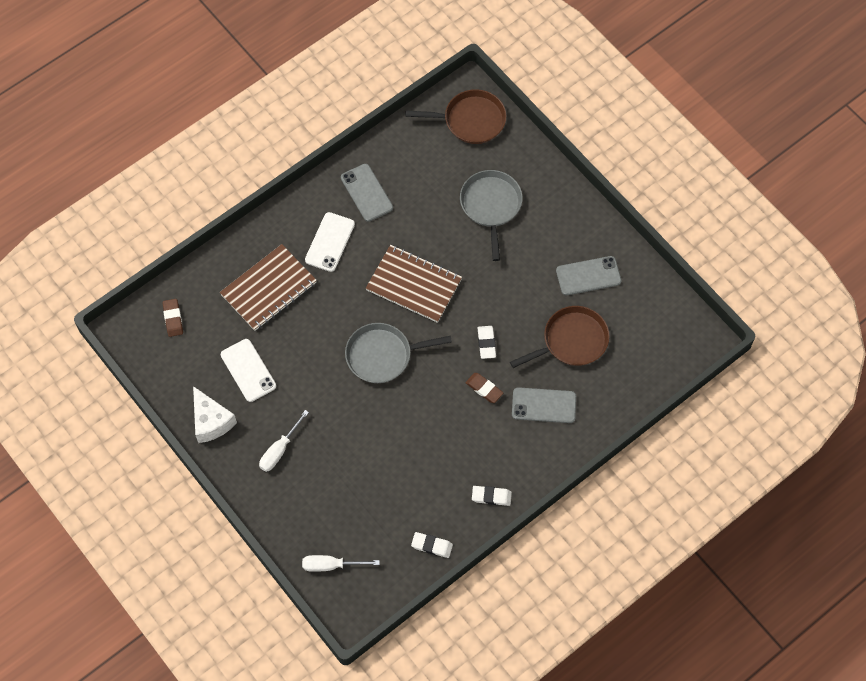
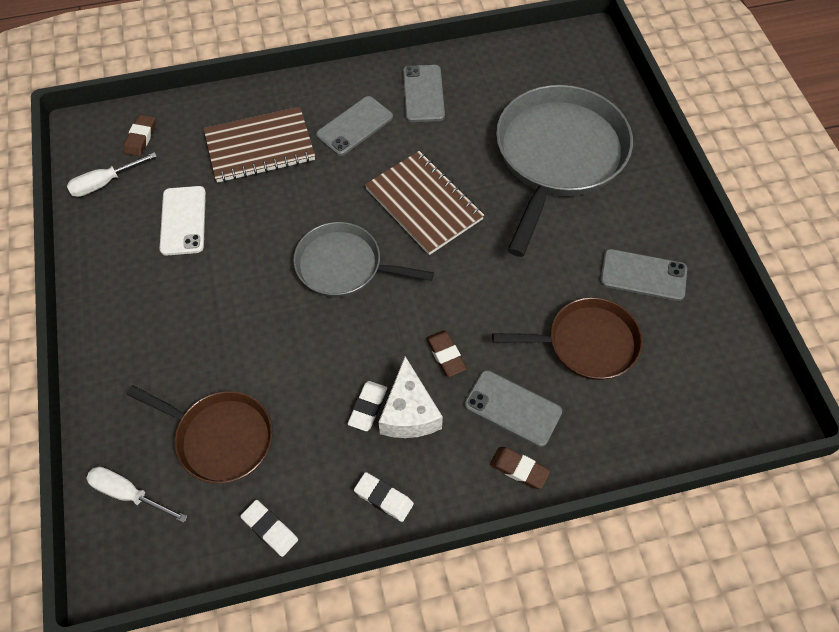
camera: 25 degrees right, 5 degrees down
white cheese [193,386,237,443] -> white cheese moved to [378,356,443,438]
white screwdriver [259,410,309,472] -> white screwdriver moved to [67,152,157,197]
white phone [305,212,355,272] -> grey phone [316,96,393,156]
brown pan [406,89,507,144] -> brown pan moved to [126,385,273,484]
grey pan [460,170,523,261] -> grey pan [496,85,633,257], size x1.70
white eraser [478,326,496,359] -> white eraser moved to [348,381,387,431]
none -> brown eraser [490,447,550,489]

